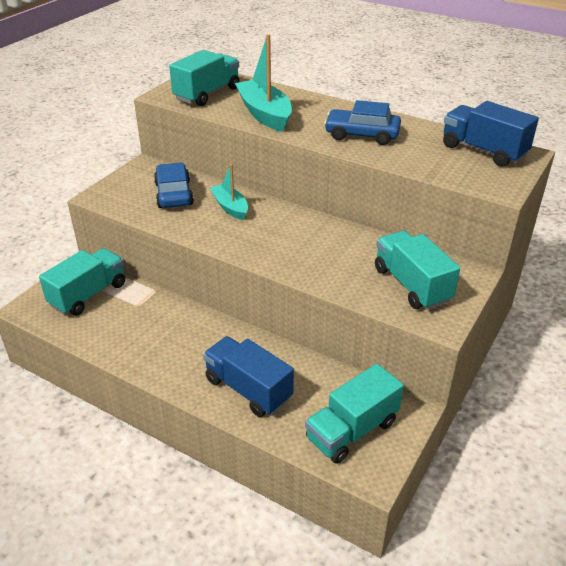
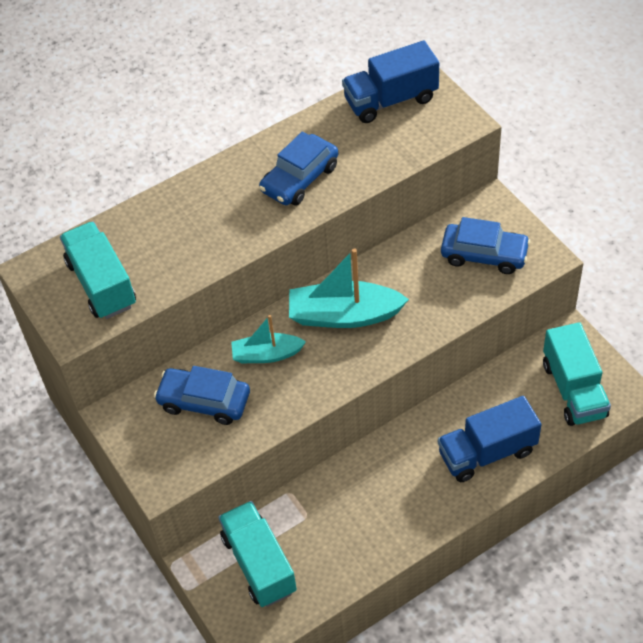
camera: 60 degrees left, 15 degrees up
turquoise boat [235,34,292,132] -> turquoise boat moved to [289,248,409,328]
turquoise truck [375,231,460,310] -> blue car [441,217,531,274]

